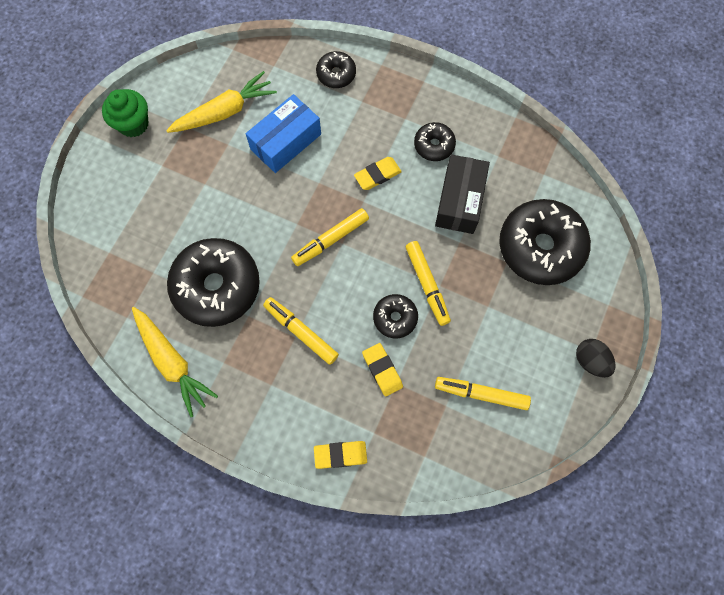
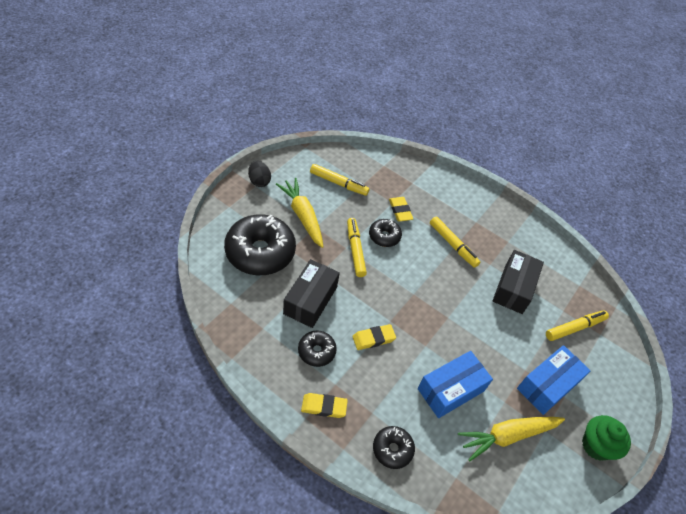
camera: 175 degrees left, 20 degrees down
yellow carrot [132,307,218,417] -> yellow carrot moved to [276,178,323,248]
black donut [167,238,260,327] -> black box [493,250,544,314]
yellow marker [291,208,369,266] -> yellow marker moved to [546,310,609,341]
yellow eraser [314,441,367,469] -> yellow eraser moved to [301,393,348,418]
none -> blue box [517,345,591,415]

